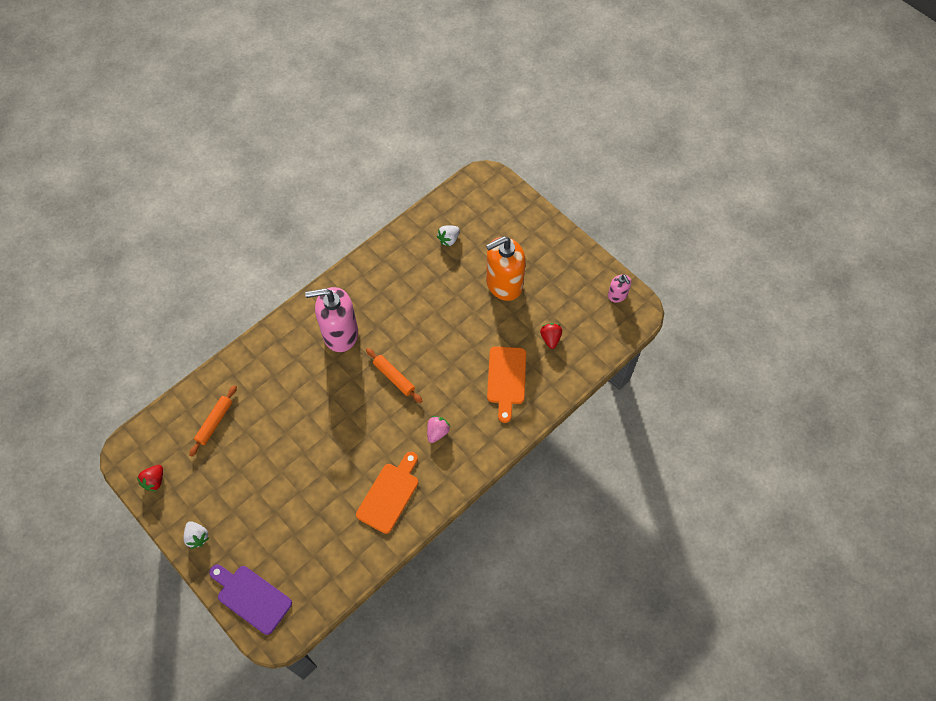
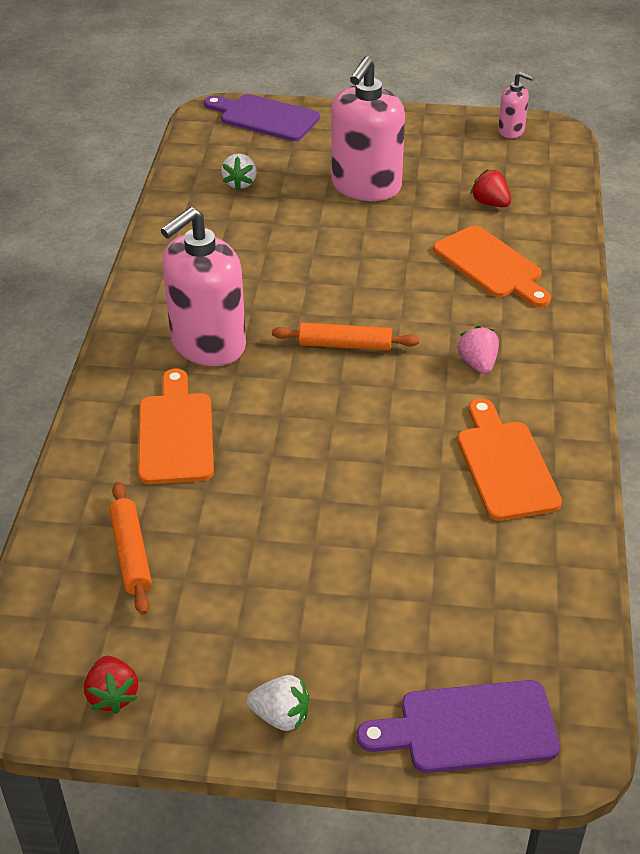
camera: 40 degrees left, 20 degrees down
orange soap dispenser [486,236,526,301] -> pink soap dispenser [331,56,405,201]
none -> orange cutting board [138,369,214,484]
none -> purple cutting board [204,94,320,141]

